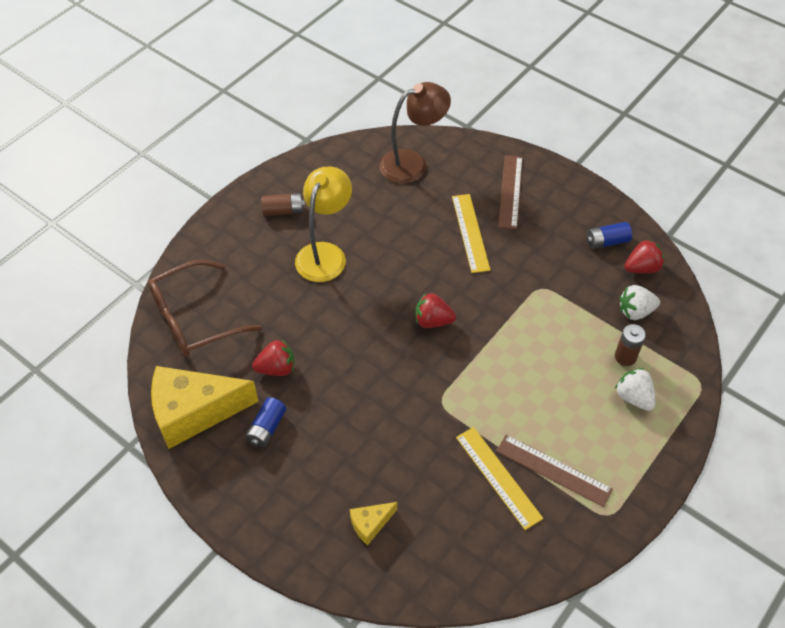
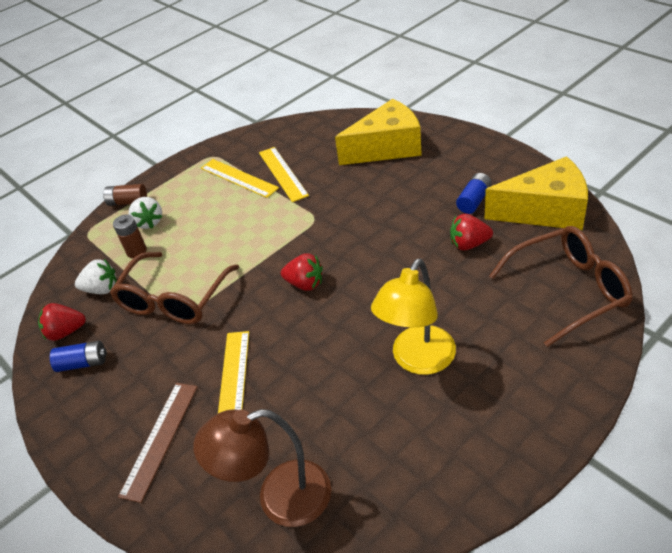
camera: 165 degrees left, 10 degrees down
brown battery [261,193,305,216] -> brown battery moved to [103,184,147,206]
yellow cheese [350,502,397,545] -> yellow cheese [335,99,422,165], size x2.23
brown ruler [496,434,613,507] -> yellow ruler [201,159,279,198]
none -> brown glasses [110,252,239,324]

